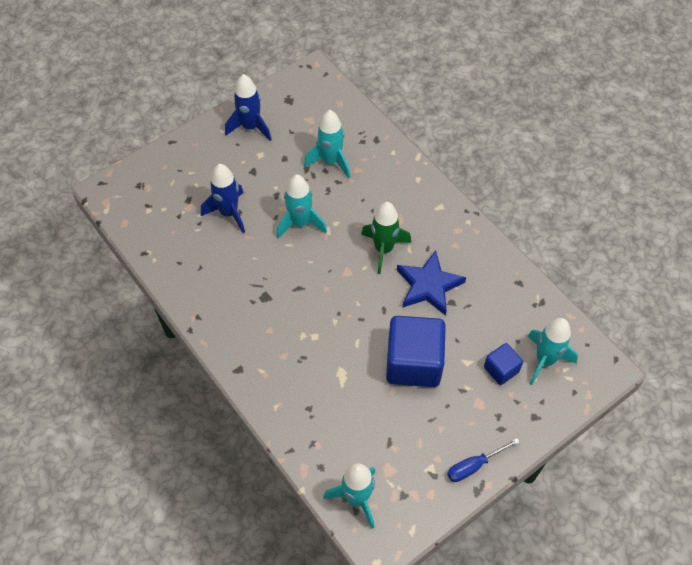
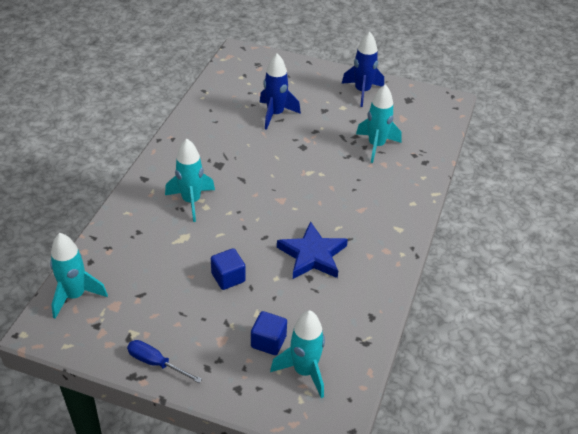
camera: 55 degrees right, 15 degrees down
turquoise rocket [277,175,327,239] -> turquoise rocket moved to [165,139,215,222]
green rocket [361,202,411,274] -> none
blue cube [386,316,446,387] -> blue cube [211,248,246,290], size x0.51

